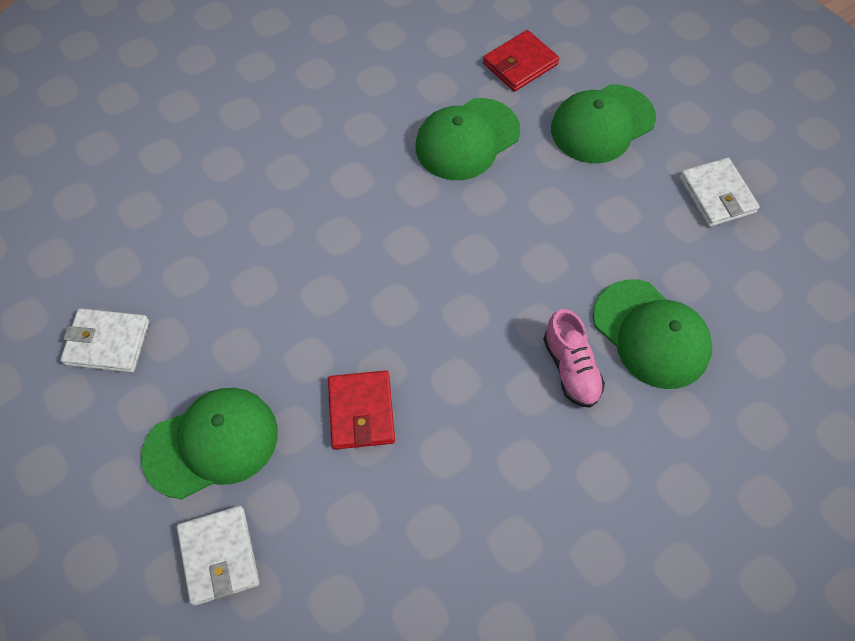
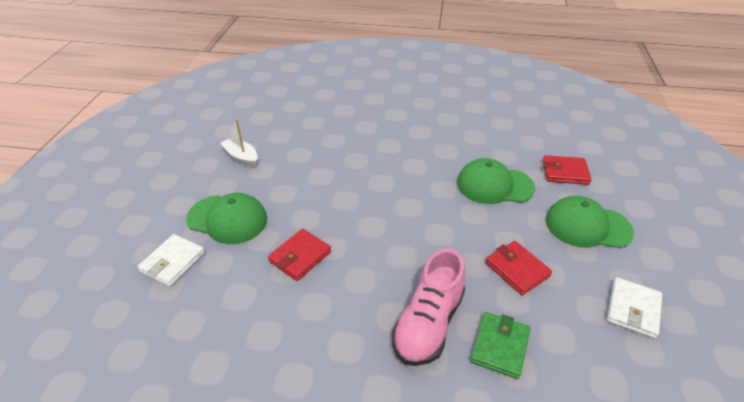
camera: 45 degrees right, 20 degrees down
white wallet [60,308,149,373] -> white boat [220,119,258,167]
pink shoe [543,309,605,408] -> pink shoe [392,248,465,366], size x1.59
green cap [593,280,713,389] -> green wallet [470,312,530,379]
none -> red wallet [485,241,552,295]

